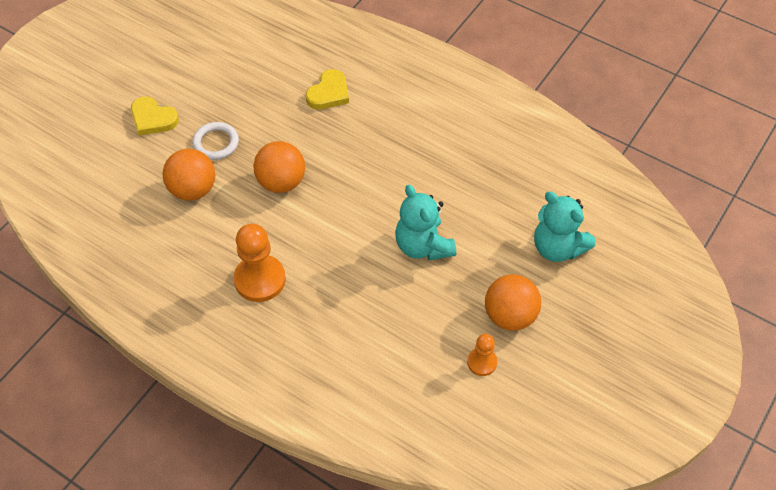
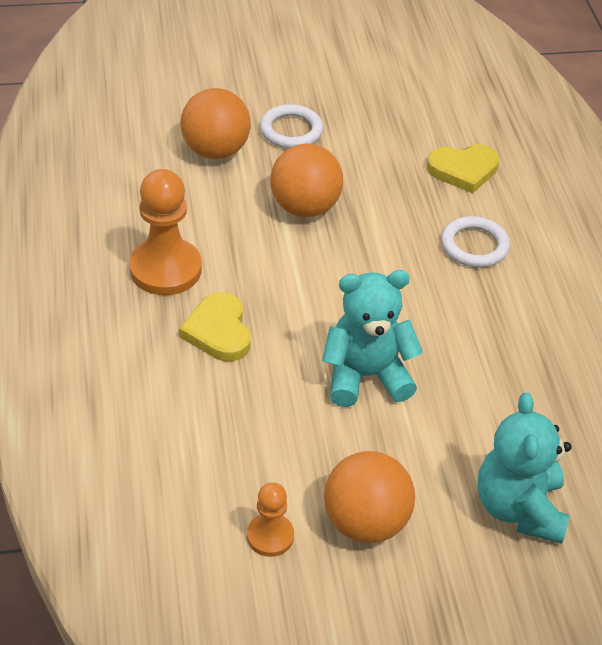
camera: 45 degrees right, 10 degrees down
yellow heart [131,97,179,136] -> yellow heart moved to [179,292,251,362]
turquoise teddy bear [395,185,456,261] -> turquoise teddy bear turned 60 degrees clockwise [322,270,423,407]
none -> white ring [441,216,510,267]

